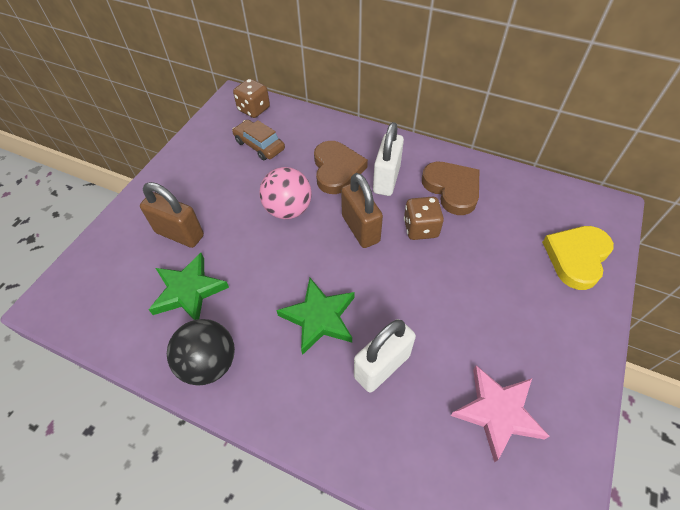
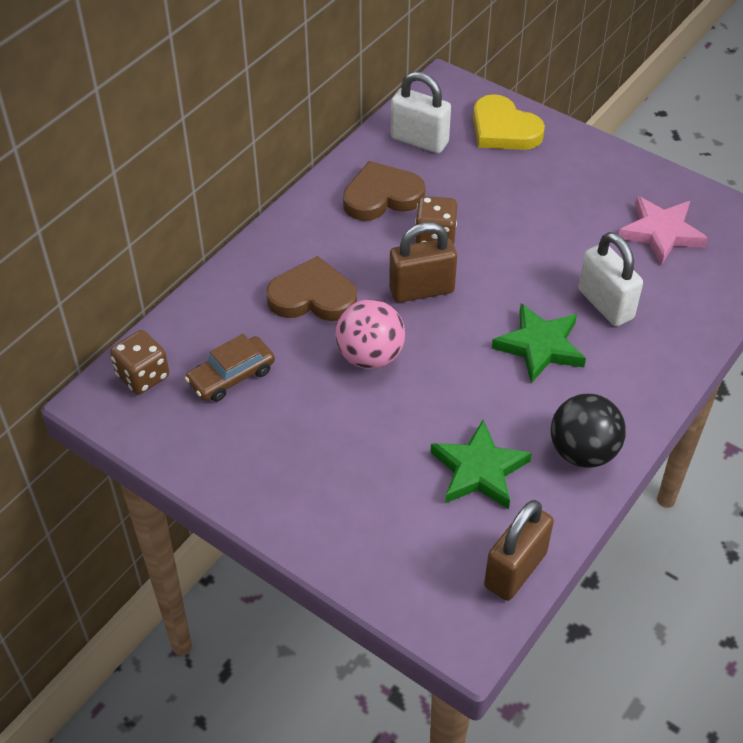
camera: 80 degrees left, 5 degrees down
brown padlock [140,182,204,248] -> brown padlock moved to [484,500,554,601]
white padlock [373,122,404,196] -> white padlock moved to [391,71,451,153]

